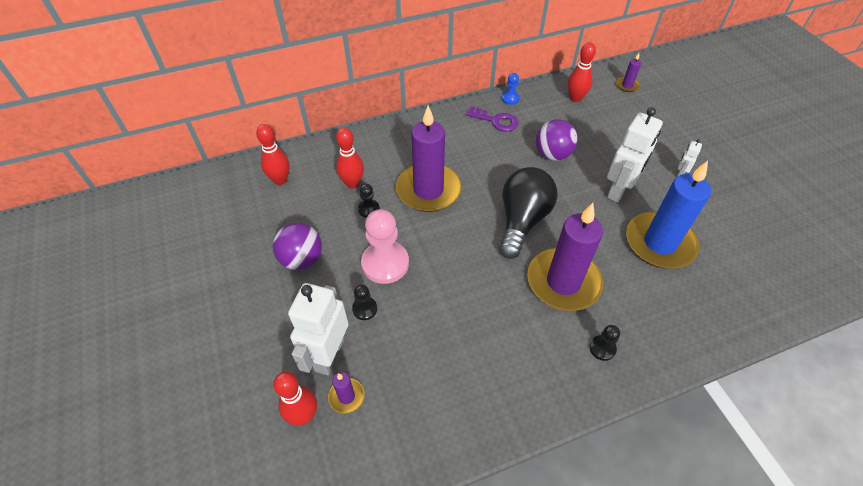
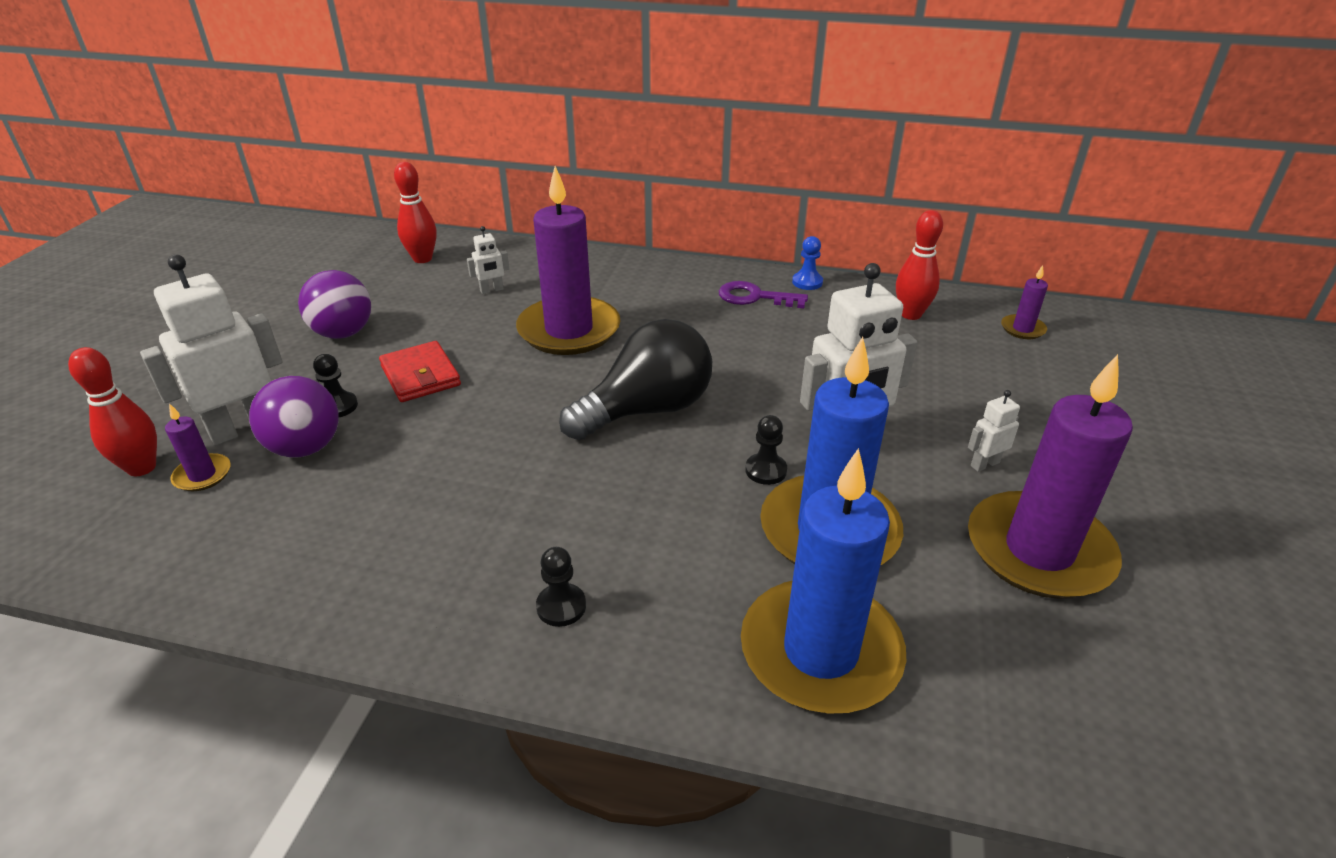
camera: 35 degrees right, 15 degrees down
red bowling pin [336,128,364,188] -> white robot [467,226,509,294]
black pawn [358,184,380,218] -> black pawn moved to [745,415,787,485]
pink pawn [361,209,409,284] -> red wallet [379,341,461,402]
purple key [466,106,518,131] -> purple key turned 135 degrees clockwise [719,281,808,308]
purple candle [527,203,603,311] -> purple candle moved to [968,354,1133,599]
purple ball [536,119,578,161] -> purple ball moved to [249,376,339,458]
none -> blue candle [741,448,906,714]

